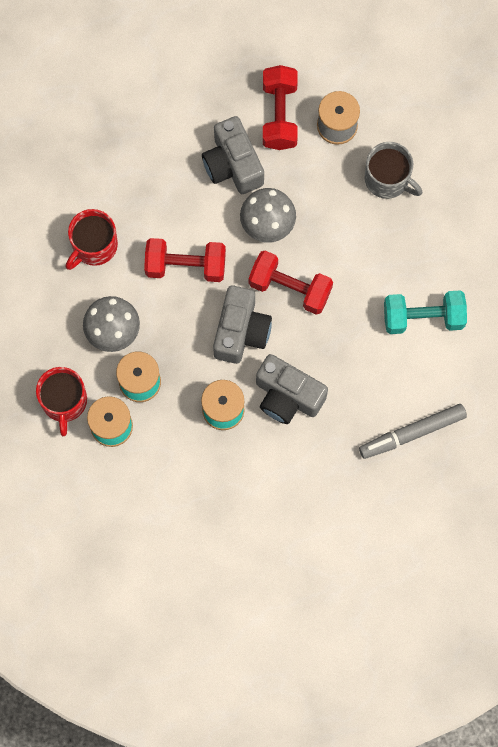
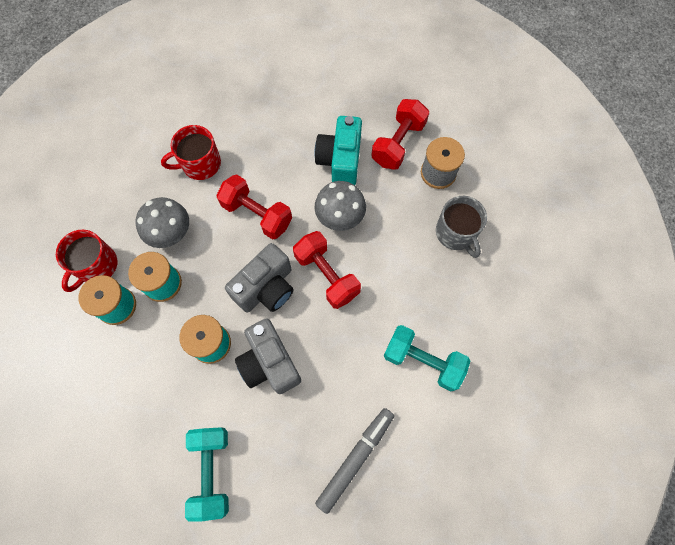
camera: 30 degrees right, 5 degrees down
grey camera [202,116,264,194] -> turquoise camera [315,116,362,185]
grey marker [359,404,467,459] -> grey marker turned 120 degrees clockwise [315,408,394,514]
none -> turquoise dumbbell [185,427,229,521]

